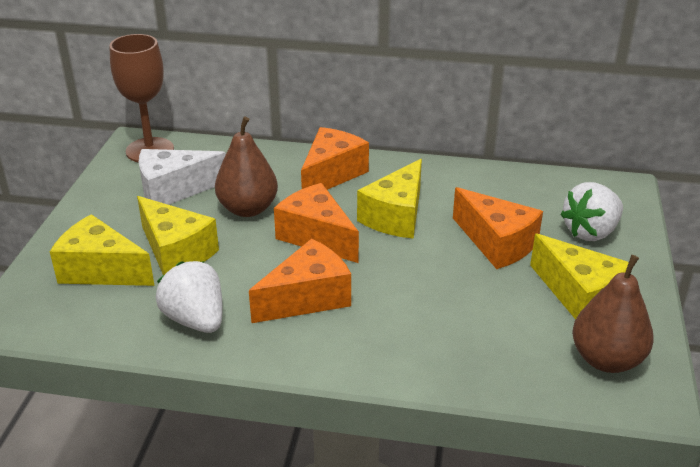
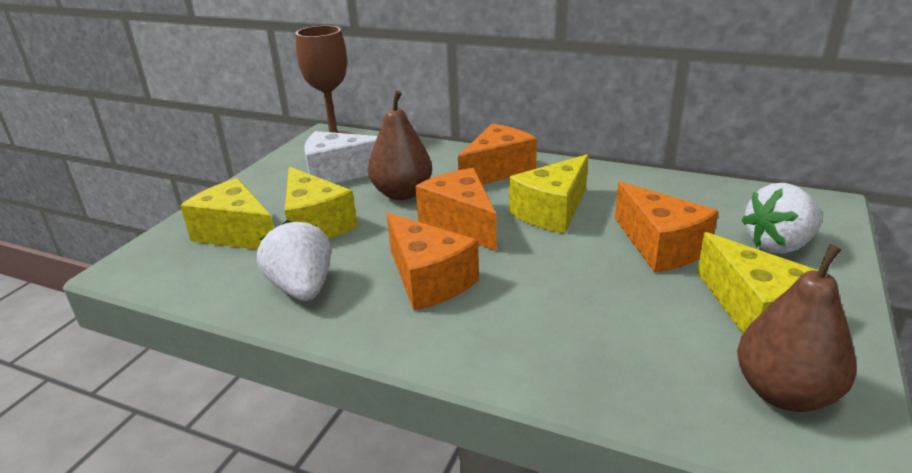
camera: 15 degrees right, 5 degrees down
orange cheese [249,239,351,323] -> orange cheese turned 75 degrees clockwise [387,213,479,311]

